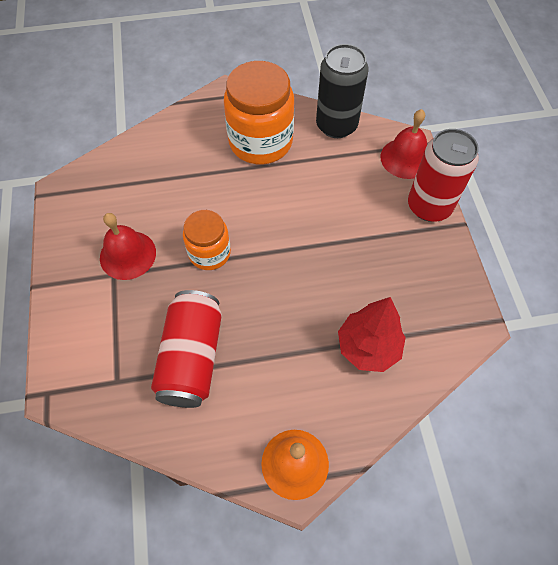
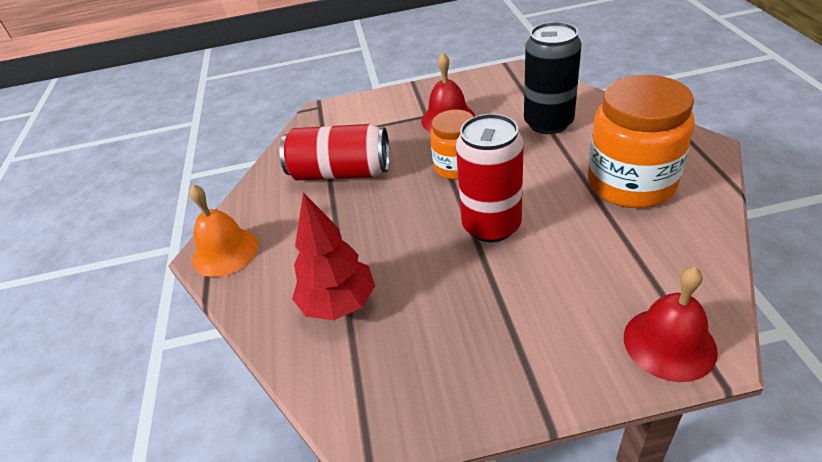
camera: 95 degrees right, 20 degrees down
black can [316,44,368,138] -> black can moved to [524,22,582,134]
red can [408,129,479,222] -> red can moved to [456,114,524,242]

